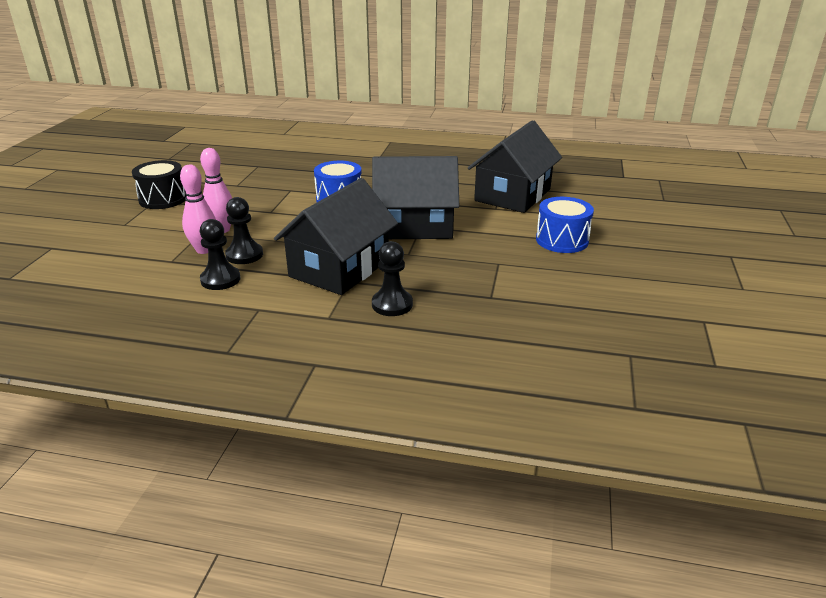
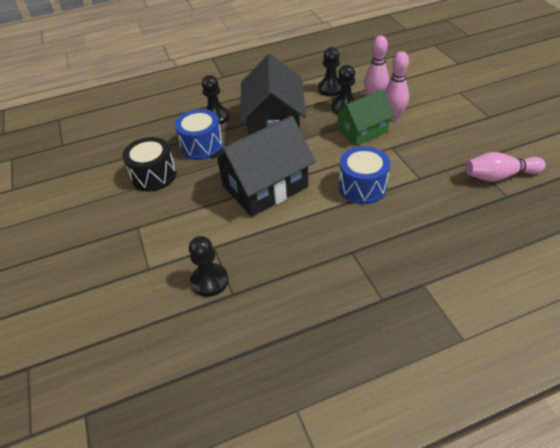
camera: 150 degrees right, 15 degrees up
black drum [132,160,187,209] -> black drum moved to [122,137,176,191]
black house [468,120,562,213] -> black pawn [189,236,228,297]
blue drum [536,197,594,253] -> blue drum moved to [175,109,223,160]
none -> green house [334,89,395,146]
none -> pink bowling pin [465,152,546,182]

